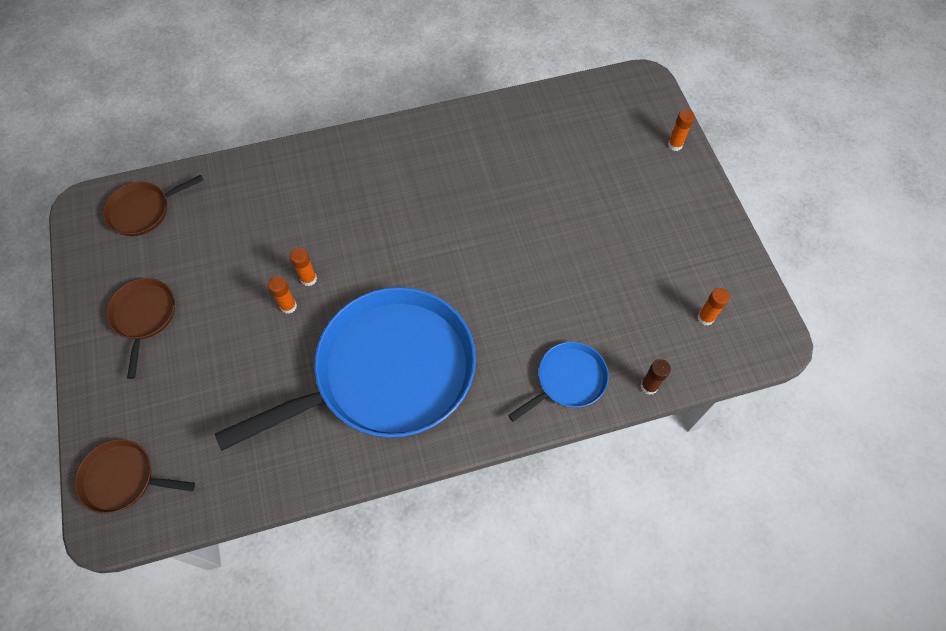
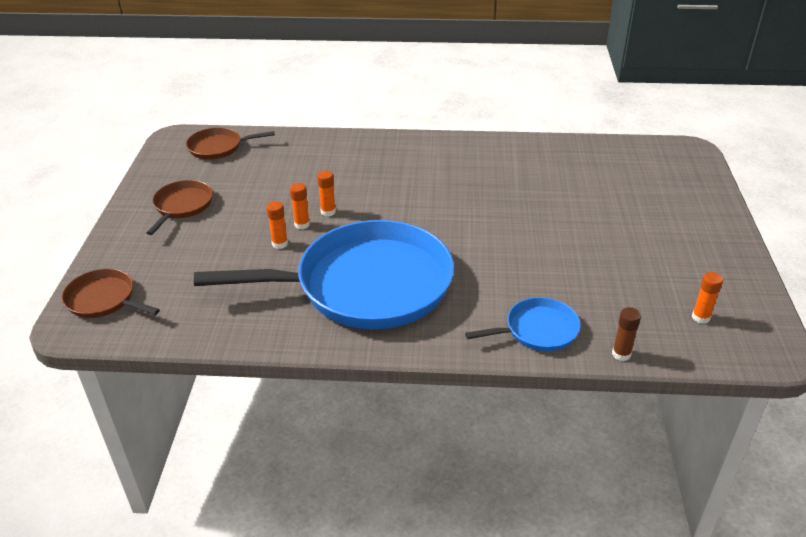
camera: 20 degrees right, 25 degrees down
orange glue stick [668,109,695,151] -> orange glue stick moved to [266,201,288,249]

